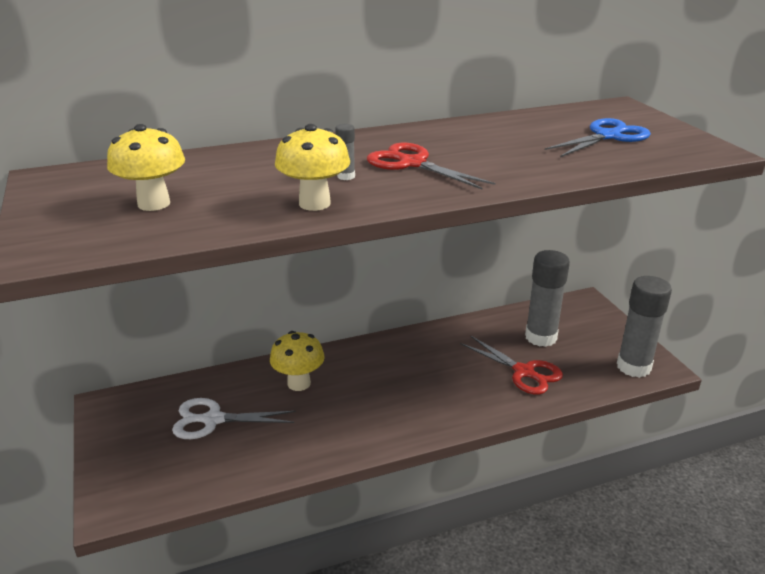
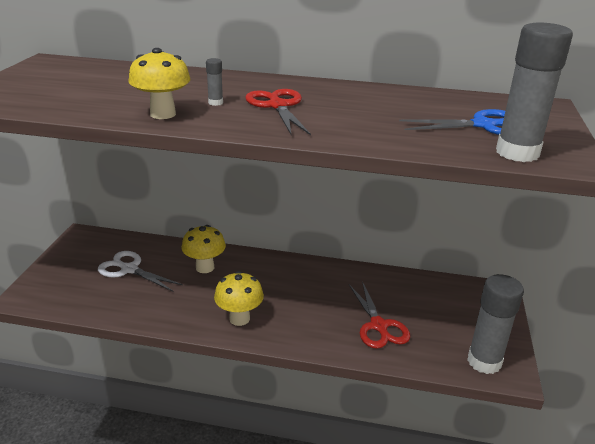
camera: 30 degrees right, 0 degrees up
yellow mushroom [107,124,185,211] -> yellow mushroom moved to [214,271,264,326]
grey glue stick [525,250,570,347] -> grey glue stick moved to [496,22,573,162]

